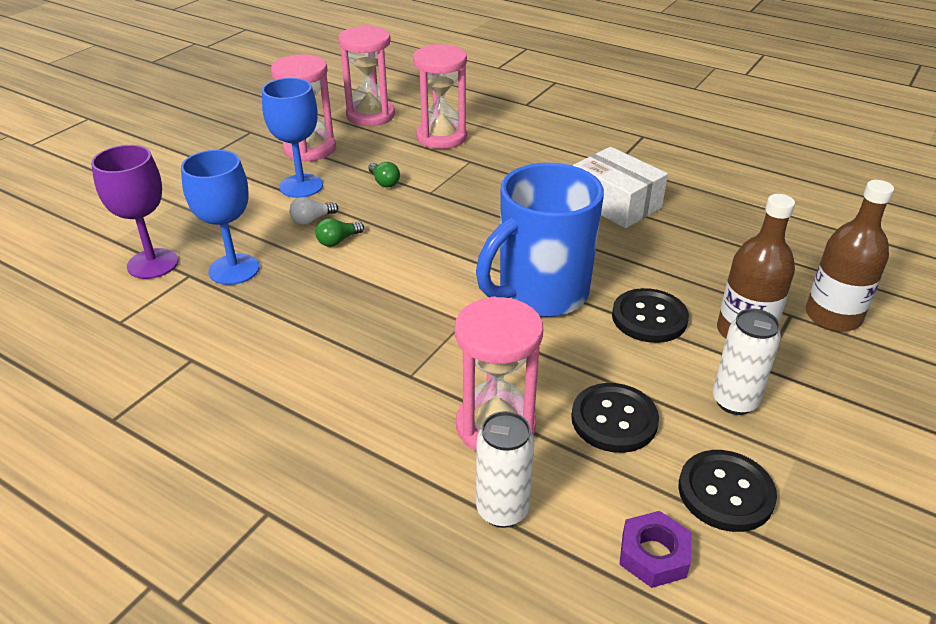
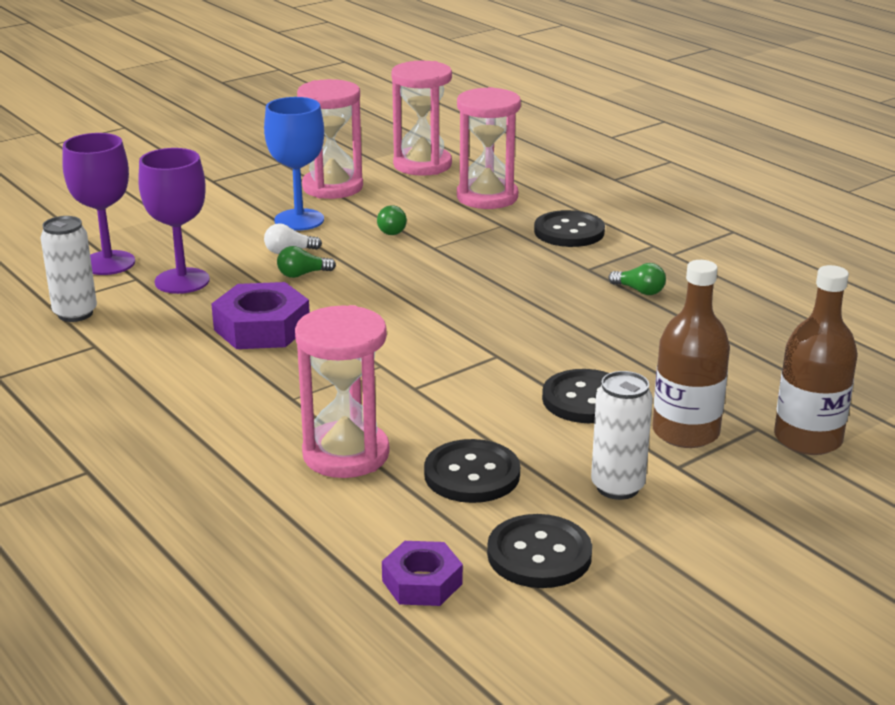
camera: 20 degrees right, 10 degrees down
blue goblet [181,150,259,285] -> purple goblet [138,148,210,294]
blue mug [476,163,604,317] -> none
white can [476,411,534,528] -> white can moved to [41,216,97,322]
white box [573,147,668,228] -> green light bulb [609,263,666,295]
none -> purple nut [211,282,310,349]
none -> black button [534,210,605,247]

